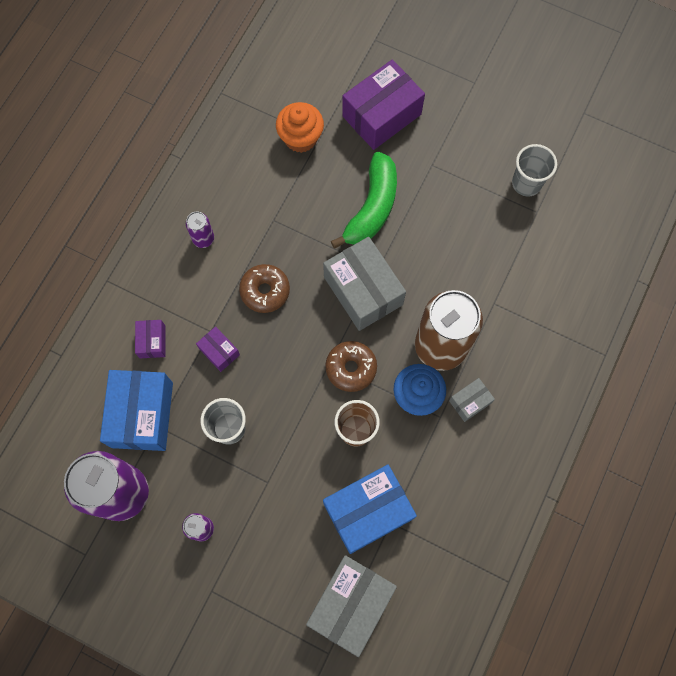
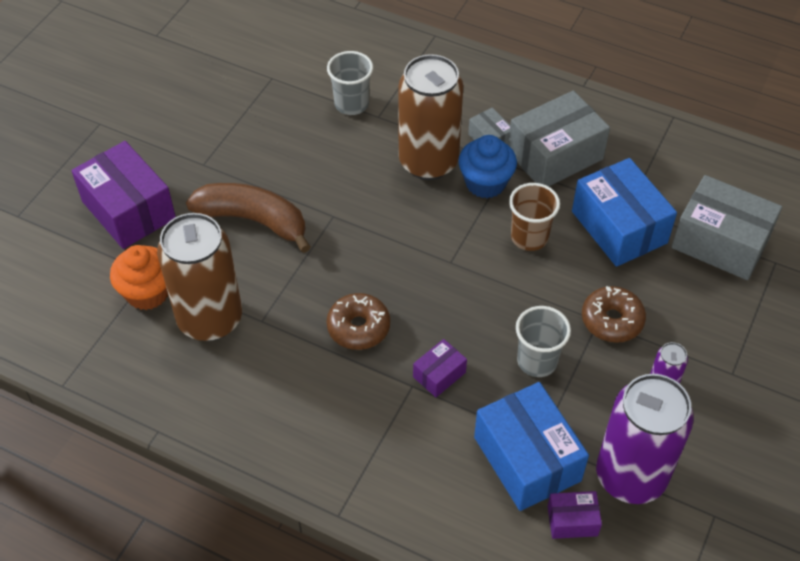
camera: 90 degrees left, 20 degrees down
blue box [100,370,173,451] -> blue box turned 60 degrees clockwise [474,382,589,511]
purple box [135,320,166,358] -> purple box moved to [548,491,602,539]
purple can [186,212,214,248] -> none
grey box [323,237,406,331] -> grey box moved to [508,90,610,187]
brown donut [325,341,377,392] -> brown donut moved to [582,286,646,343]
green banana [331,152,397,249] -> brown banana [186,183,311,253]
grey cup [512,144,557,197] -> grey cup moved to [327,51,373,115]
none -> brown can [157,213,242,341]

